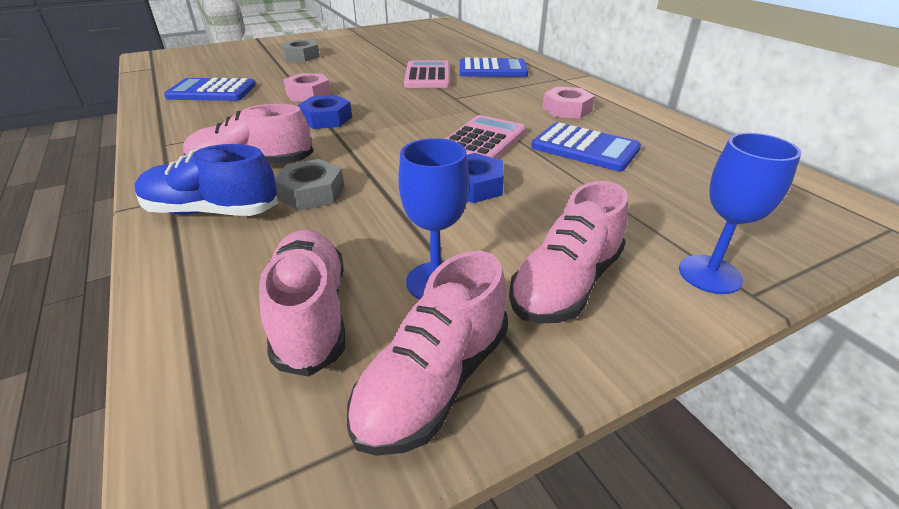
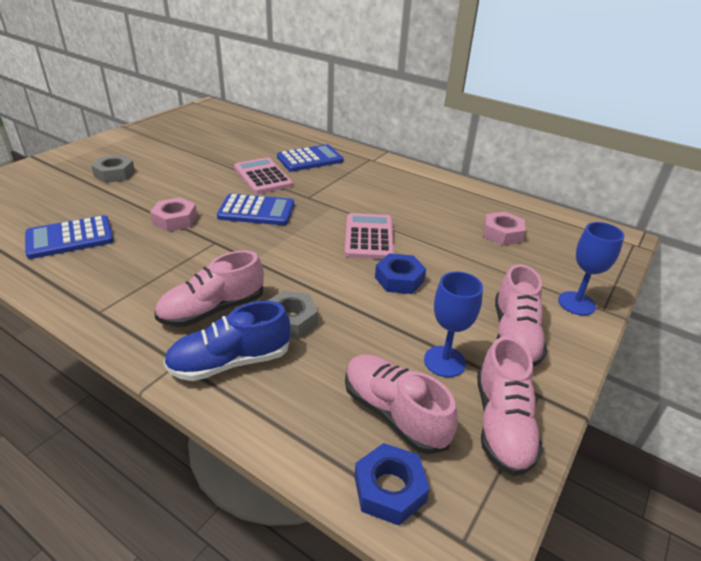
camera: 30 degrees left, 0 degrees up
blue nut [297,95,352,129] -> blue nut moved to [354,443,430,526]
blue calculator [532,122,641,171] -> blue calculator moved to [217,194,294,225]
pink nut [543,87,595,119] -> pink nut moved to [483,212,525,246]

